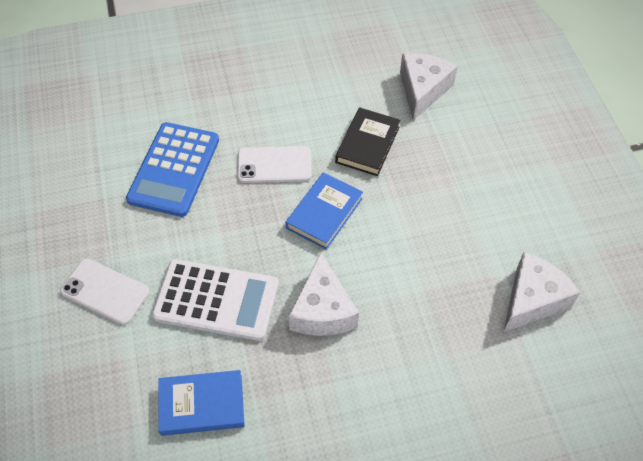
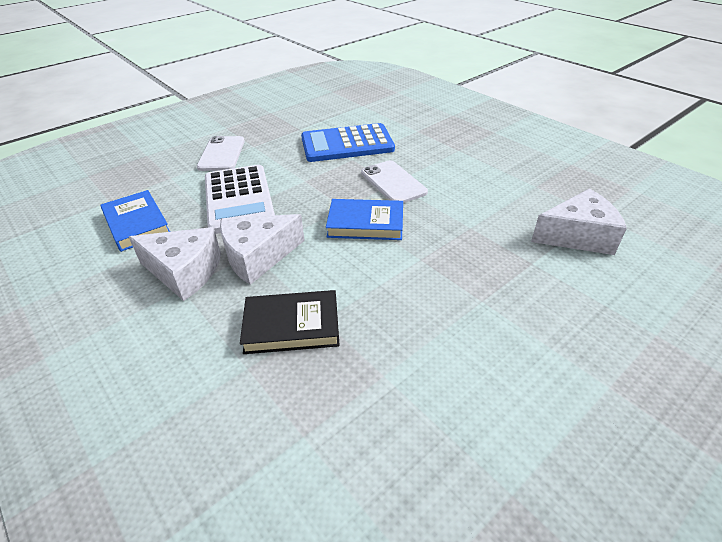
camera: 65 degrees right, 15 degrees down
black book [335,107,401,176] -> black book moved to [240,290,340,354]
white cheese [504,252,580,332] -> white cheese moved to [129,227,221,301]

